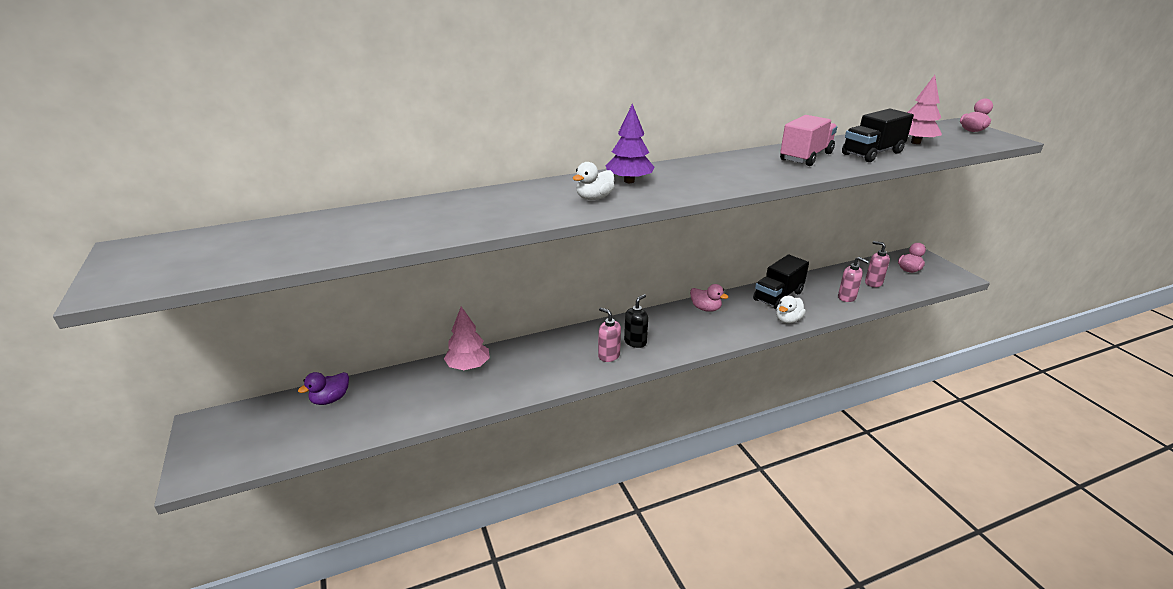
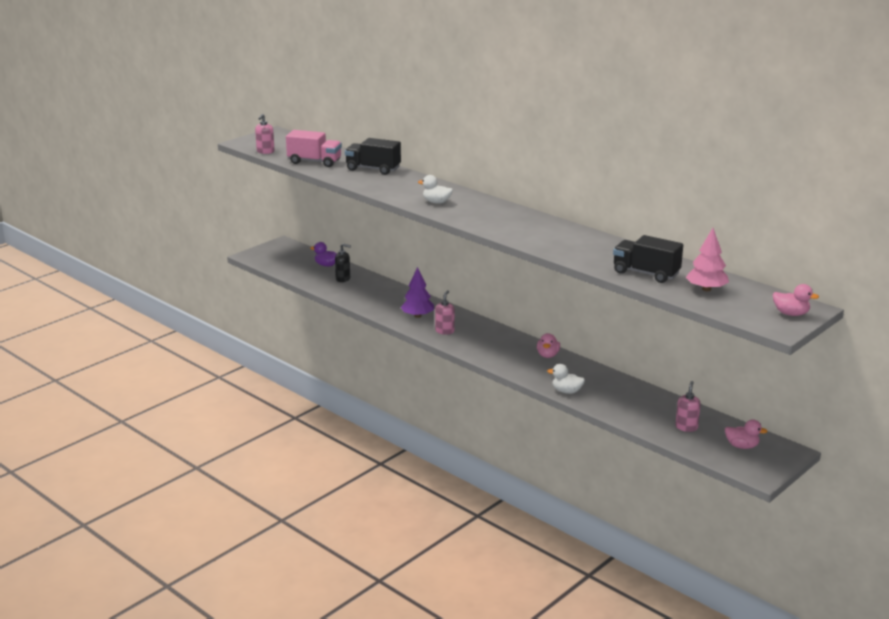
camera: 65 degrees right, 5 degrees down
pink tree [444,307,490,370] -> none
purple tree [606,104,654,183] -> purple tree moved to [401,267,434,318]
black soap dispenser [624,294,648,348] -> black soap dispenser moved to [335,244,351,282]
black truck [753,255,809,309] -> black truck moved to [345,138,401,175]
pink truck [780,115,837,166] -> pink truck moved to [286,130,342,167]
pink soap dispenser [838,257,869,302] -> pink soap dispenser moved to [255,114,275,154]

